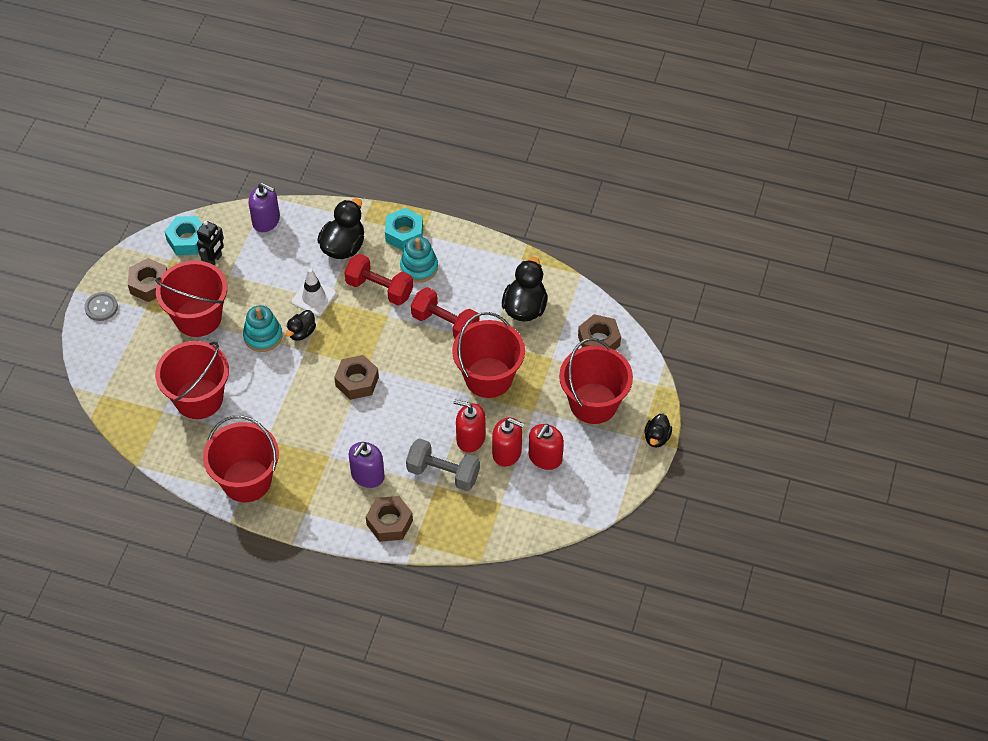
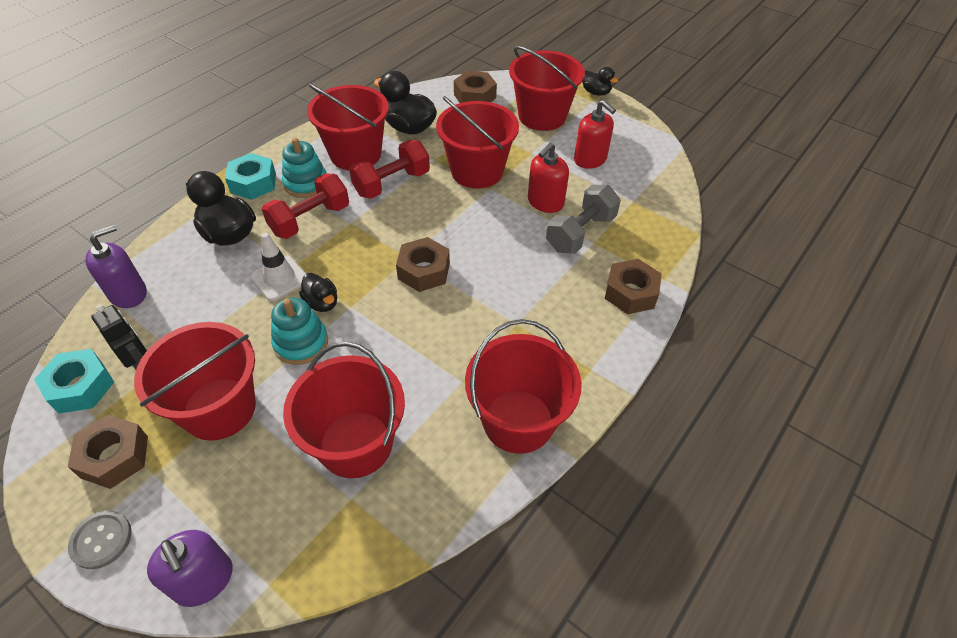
camera: 70 degrees left, 5 degrees down
purple soap dispenser [349,442,385,488] -> purple soap dispenser moved to [147,530,233,607]
red soap dispenser [492,417,524,467] -> none
none -> red bucket [307,84,389,170]

